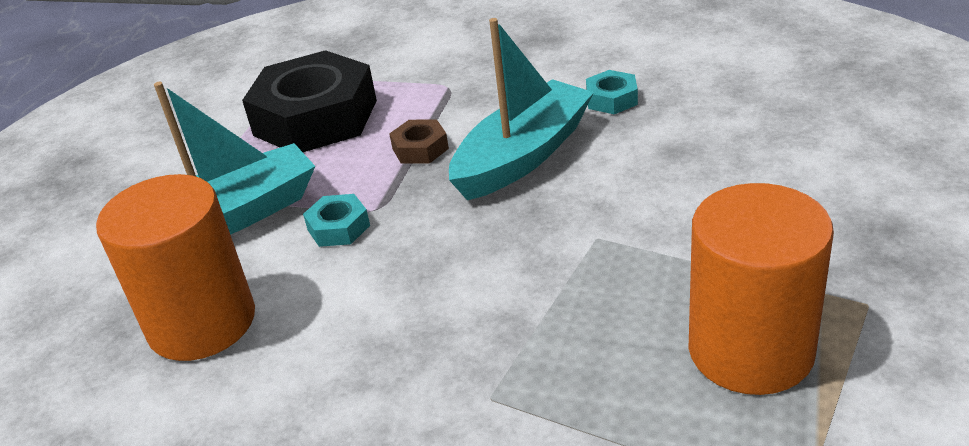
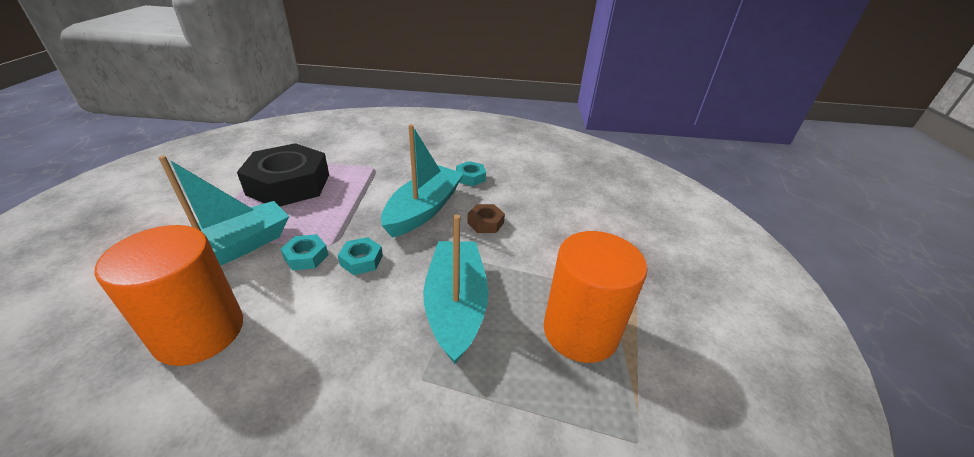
camera: 20 degrees left, 0 degrees up
brown nut [389,119,449,164] -> brown nut moved to [467,204,505,233]
none -> turquoise nut [338,237,383,275]
none -> turquoise boat [423,215,488,364]

